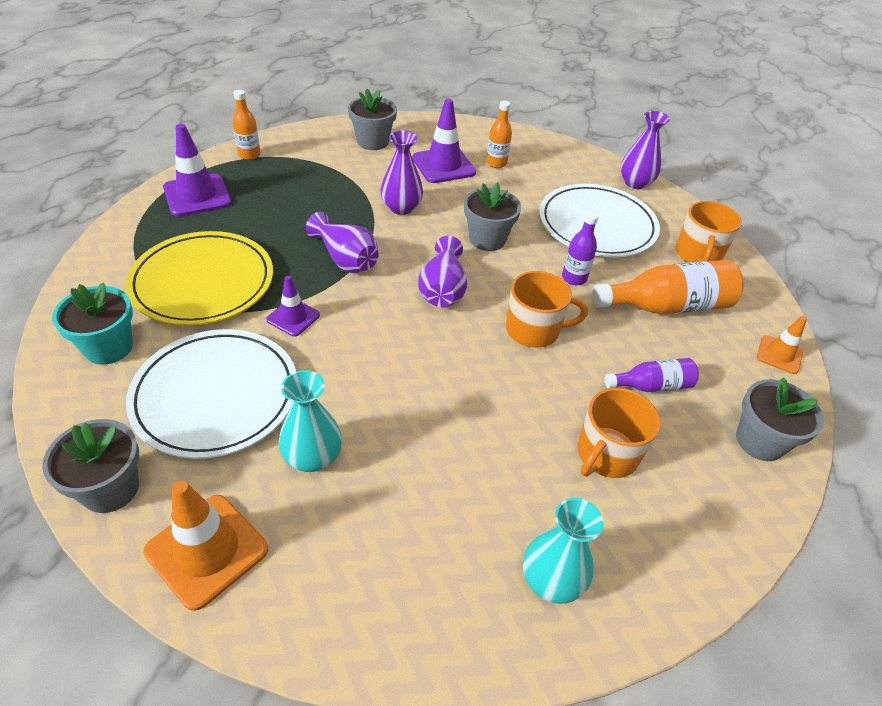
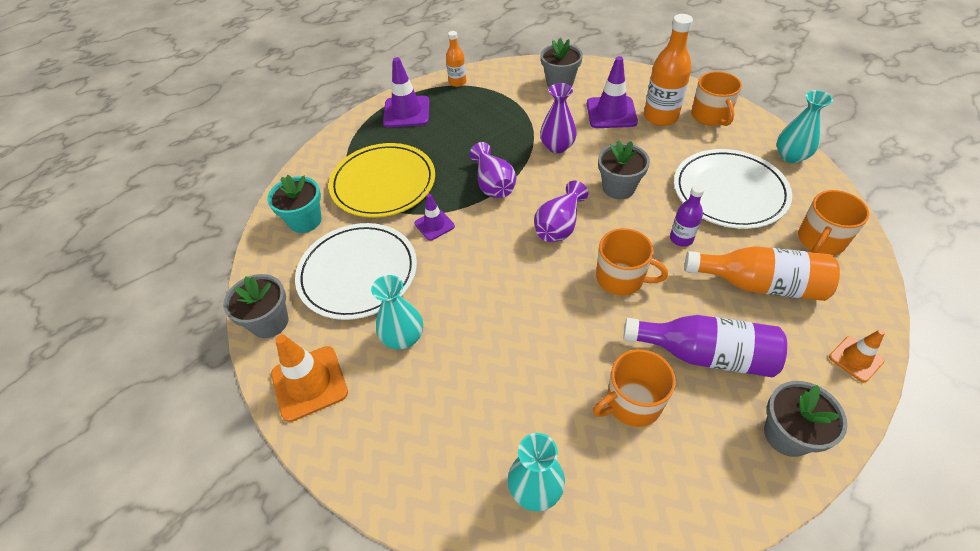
camera: 30 degrees right, 5 degrees up
orange bottle [486,101,512,168] -> orange bottle [644,14,693,126], size x1.78
purple bottle [605,358,699,392] -> purple bottle [623,315,787,377], size x1.78
purple vase [620,111,670,189] -> turquoise vase [777,90,833,163]
none -> orange mug [691,71,742,126]

